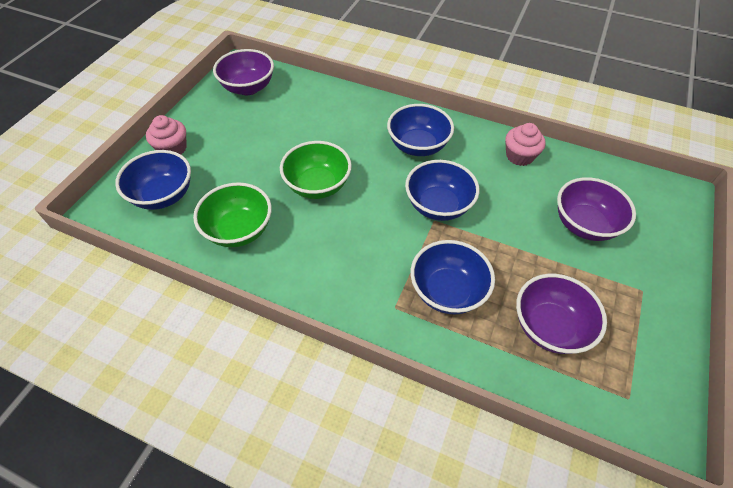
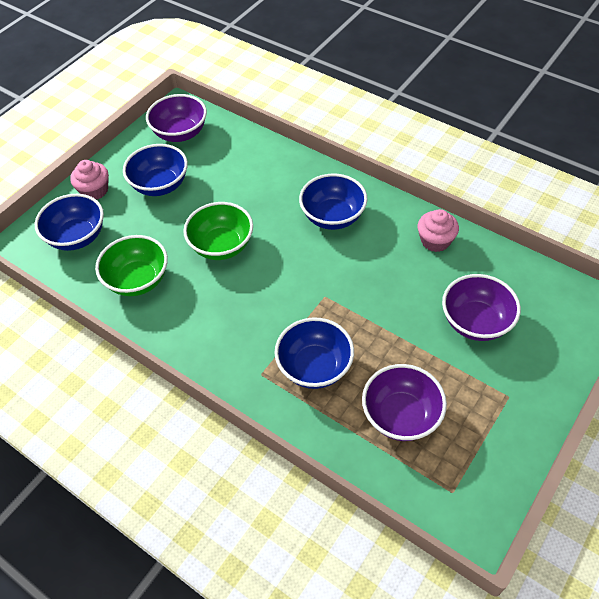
camera: 15 degrees right, 0 degrees up
blue bowl [405,160,479,221] -> blue bowl moved to [123,144,188,196]

